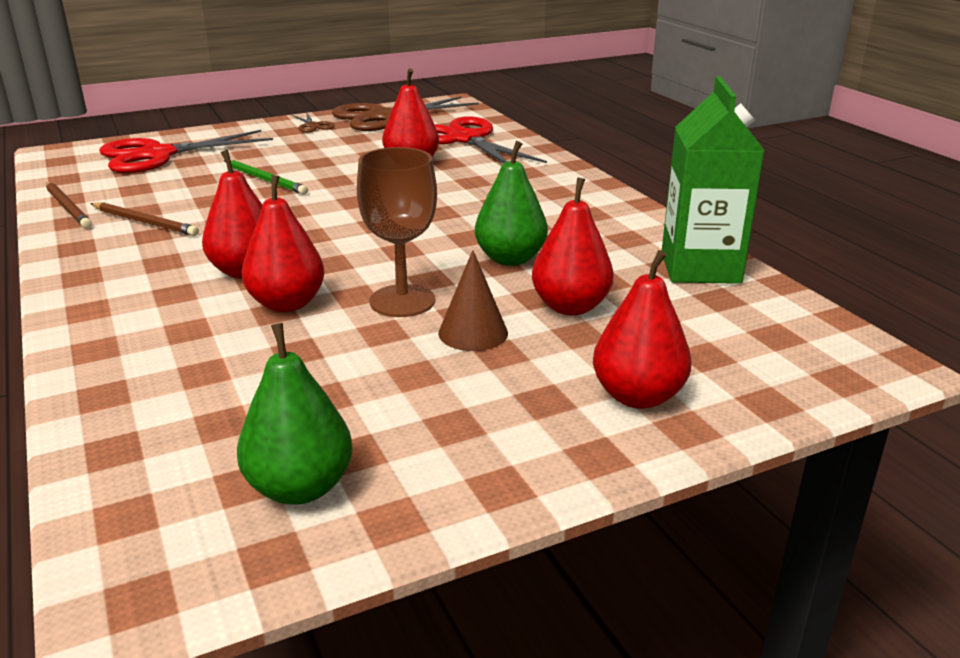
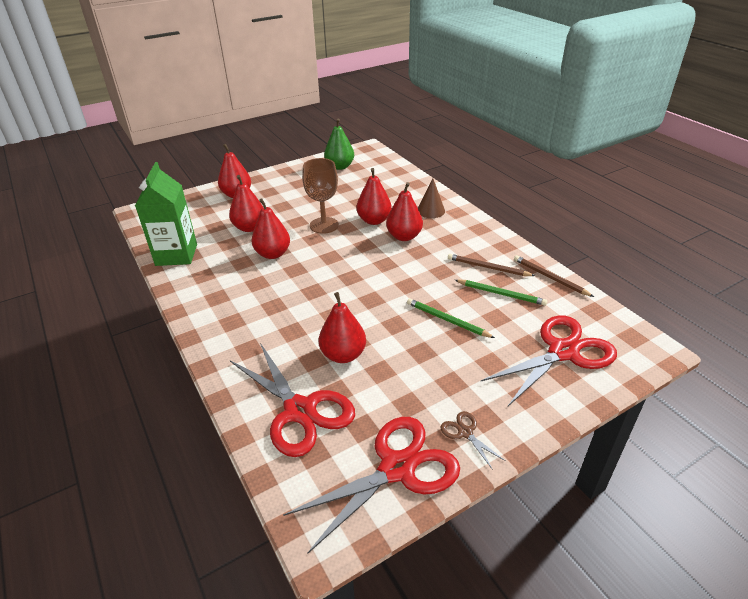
camera: 175 degrees right, 10 degrees up
brown scissors [332,97,479,131] -> red scissors [283,417,460,554]
brown cone [438,250,508,351] -> brown cone moved to [418,178,445,218]
green pear [475,141,548,266] -> red pear [251,199,290,259]
none -> green pencil [455,280,547,306]

